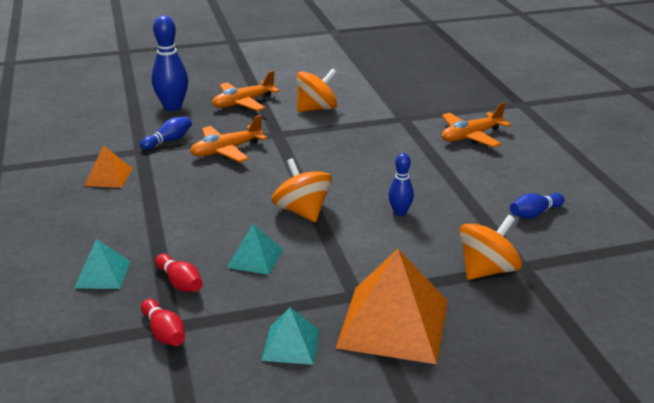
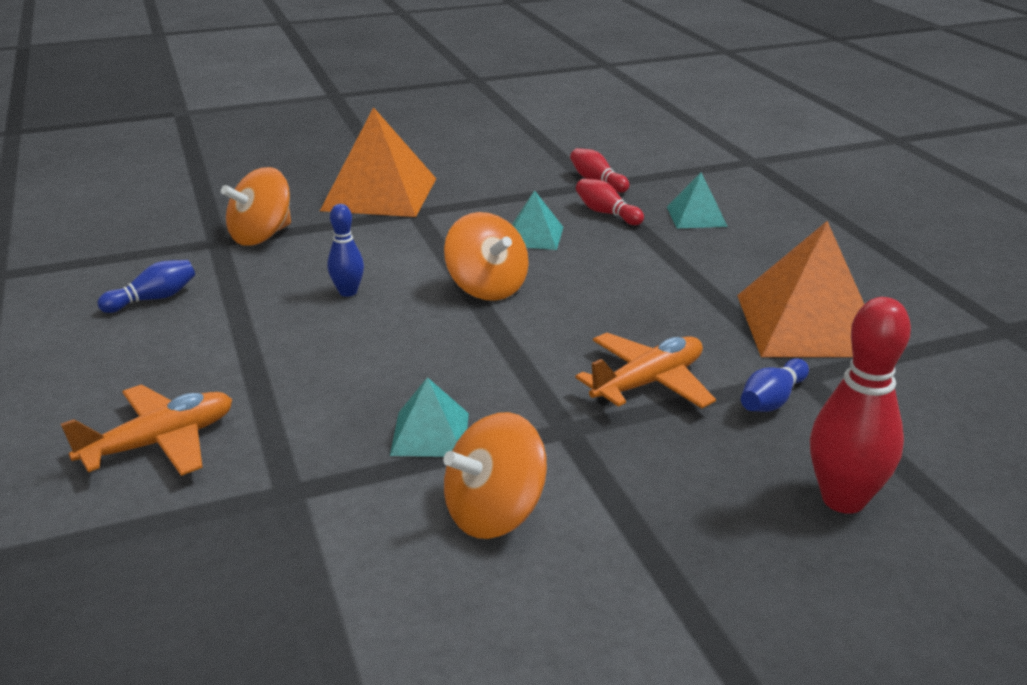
camera: 175 degrees right, 0 degrees up
orange pyramid [84,146,133,188] -> orange pyramid [737,221,864,357], size x1.96
blue bowling pin [152,15,188,111] -> red bowling pin [810,297,911,514]
orange plane [212,71,280,111] -> none
turquoise pyramid [261,308,320,365] -> turquoise pyramid moved to [390,377,469,457]

